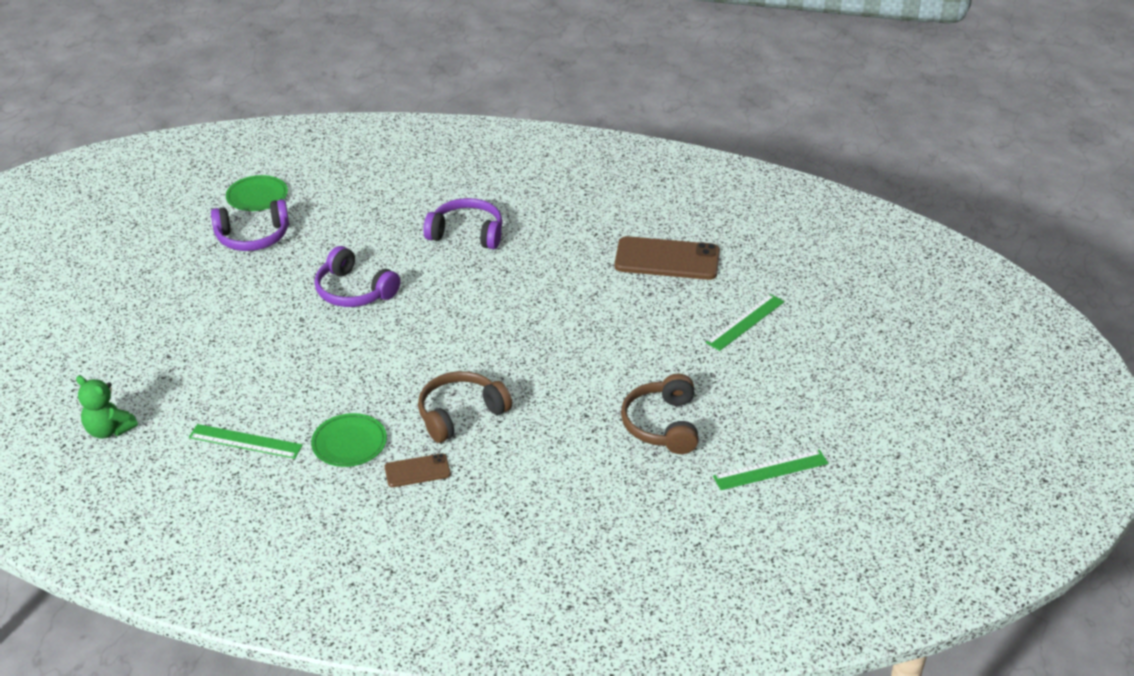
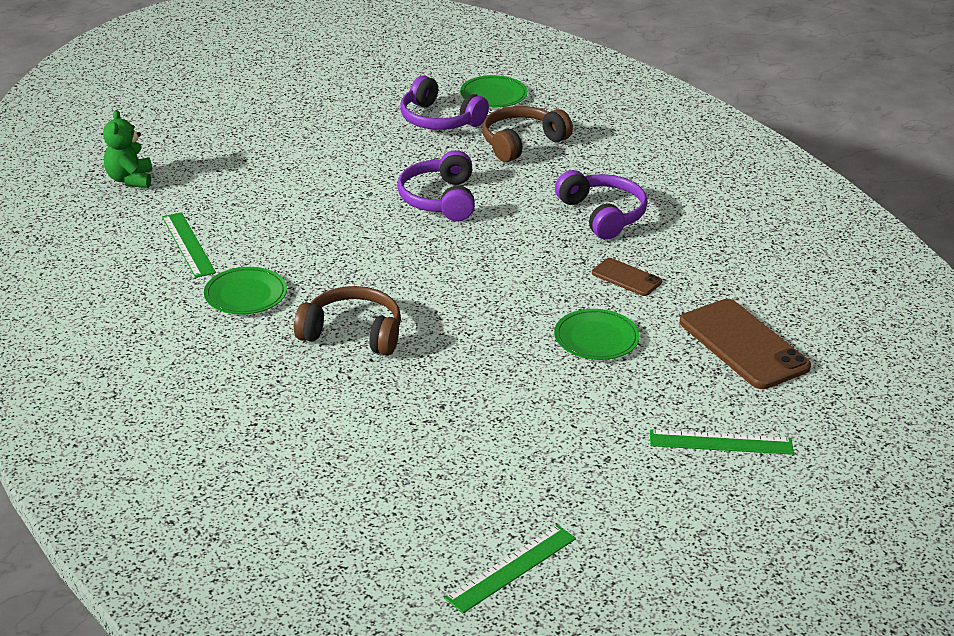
camera: 50 degrees right, 5 degrees down
brown phone [385,453,451,487] -> brown phone moved to [592,258,662,296]
brown headphones [621,374,698,454] -> brown headphones moved to [482,106,573,162]
green ruler [713,450,828,490] -> green ruler turned 75 degrees counterclockwise [444,525,576,614]
none -> green plate [554,309,640,360]

